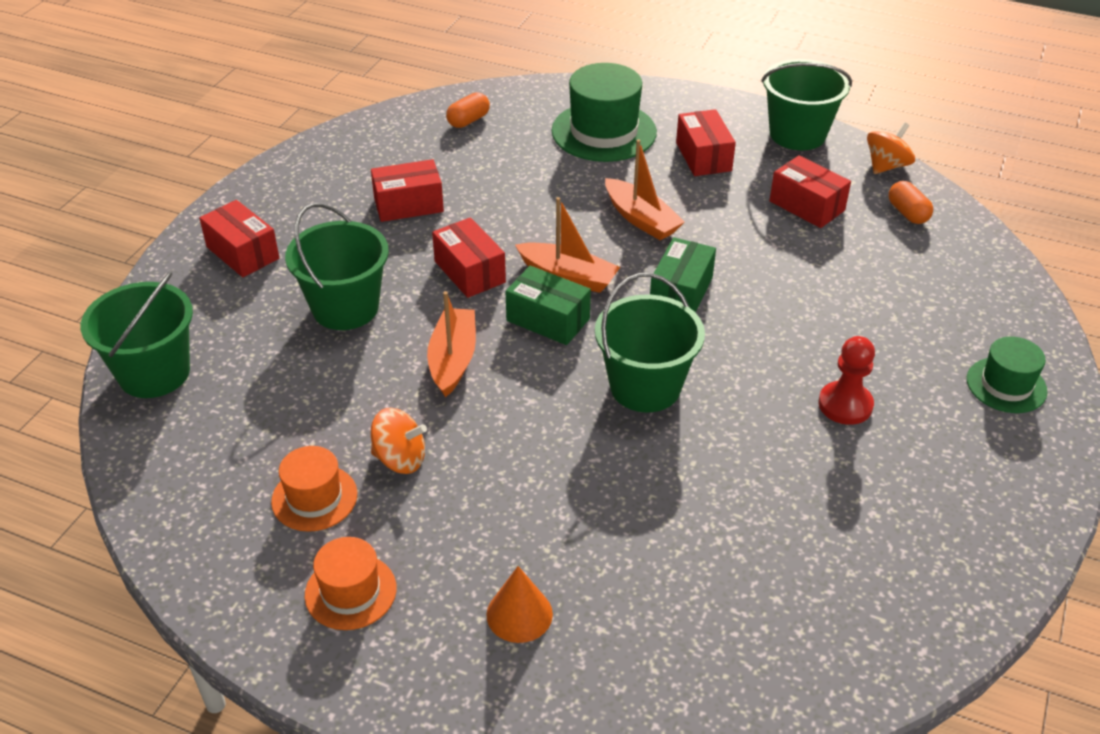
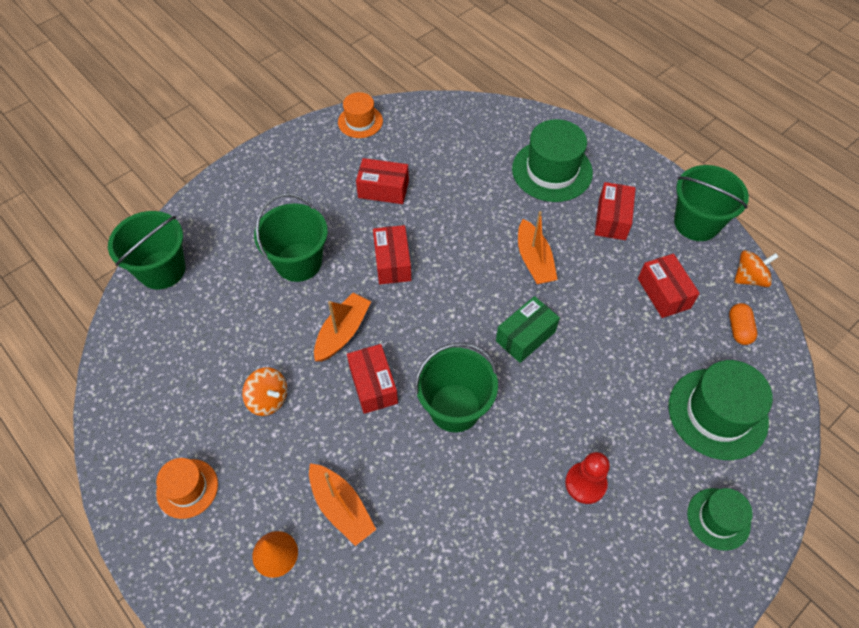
camera: 25 degrees right, 15 degrees up
red box [199,200,279,277] -> red box moved to [347,344,398,414]
orange hat [271,446,357,532] -> orange hat moved to [338,92,383,138]
orange capsule [446,92,490,128] -> none
green box [506,266,591,345] -> none
orange boat [515,197,620,293] -> orange boat moved to [309,463,377,546]
none -> green hat [668,360,773,460]

